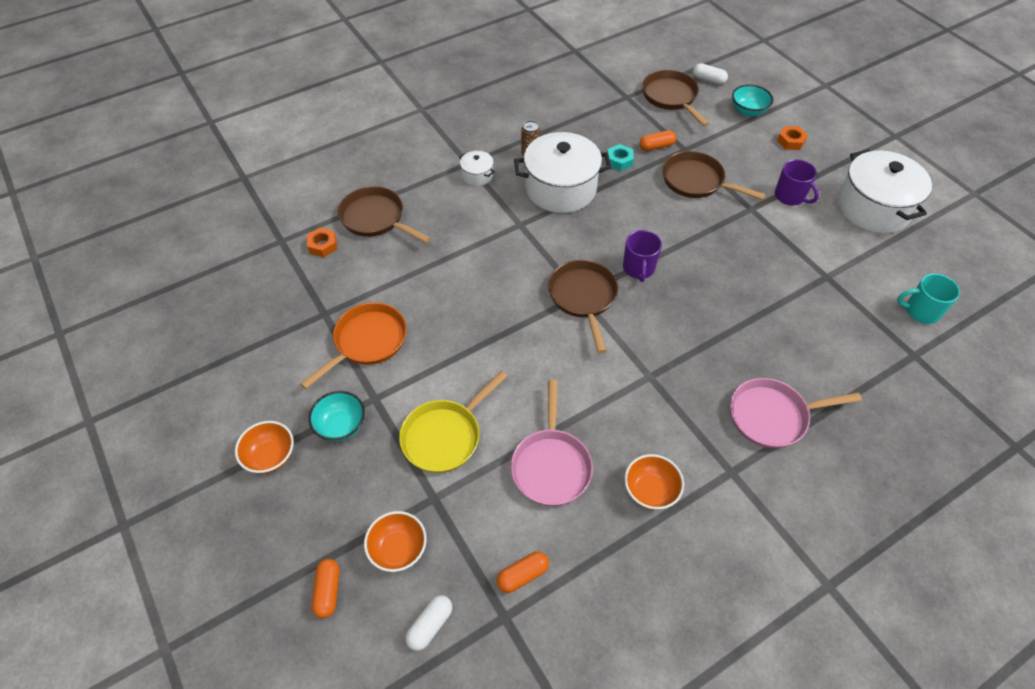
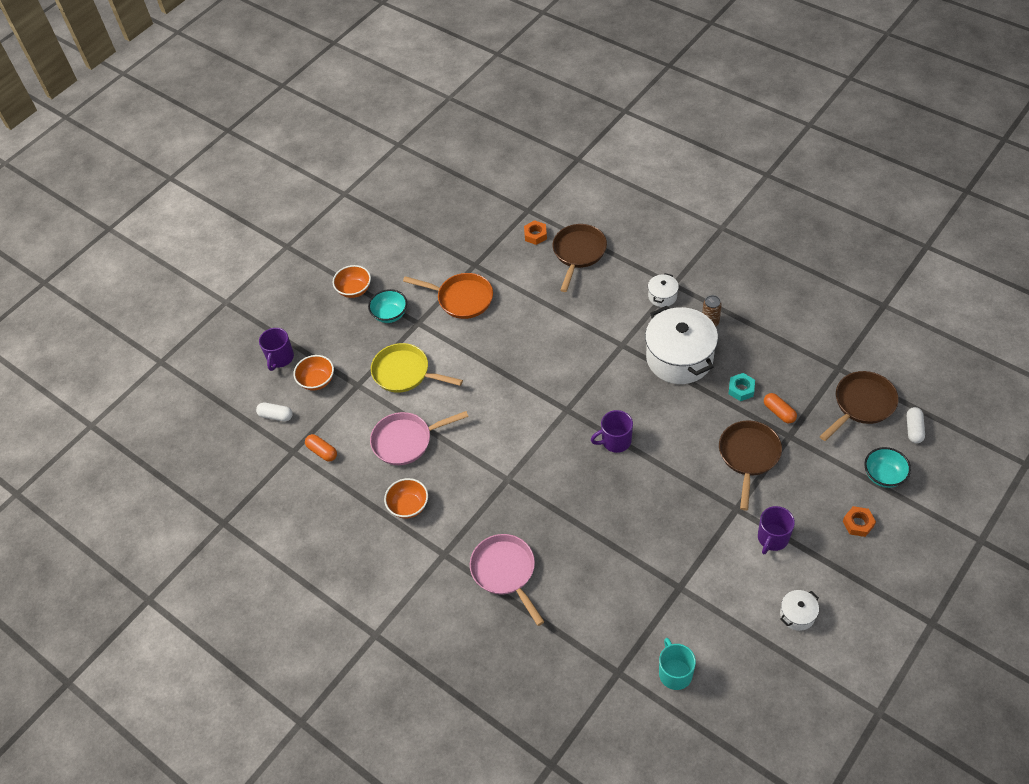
camera: 75 degrees right, 0 degrees up
orange capsule [312,559,340,618] -> purple mug [259,328,294,371]
brown pan [548,260,618,353] -> none
white pot [837,149,932,233] -> white pot [780,590,819,631], size x0.45

